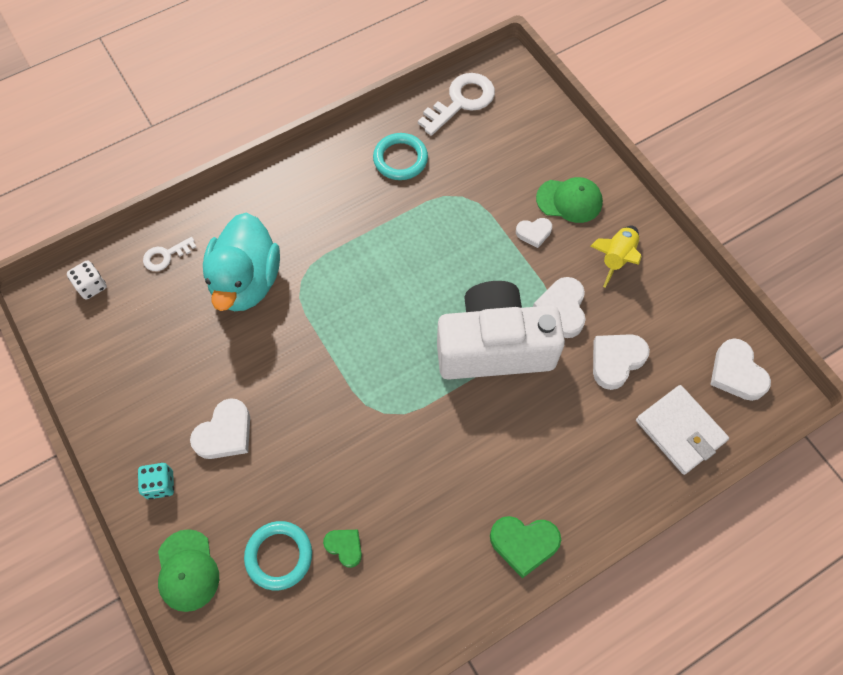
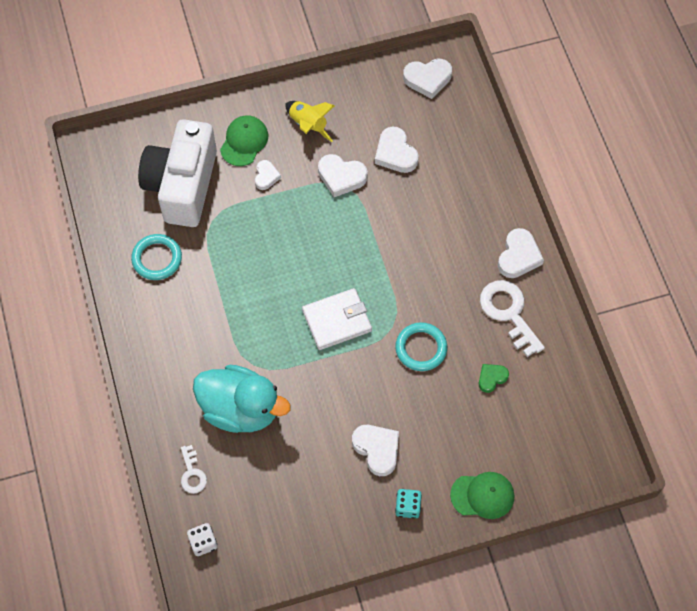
camera: 75 degrees left, 0 degrees up
turquoise ring [244,521,312,590] -> turquoise ring moved to [395,322,447,371]
white key [418,73,495,136] -> white key moved to [480,280,545,357]
white camera [437,281,565,380] -> white camera moved to [138,119,217,227]
green heart [490,516,561,578] -> white heart [498,228,544,278]
white wallet [636,385,729,475] -> white wallet moved to [302,288,372,350]

